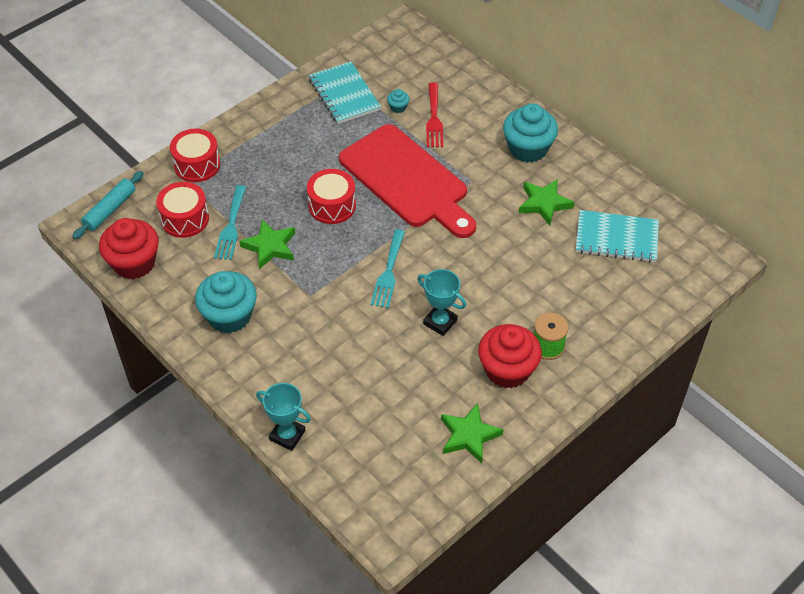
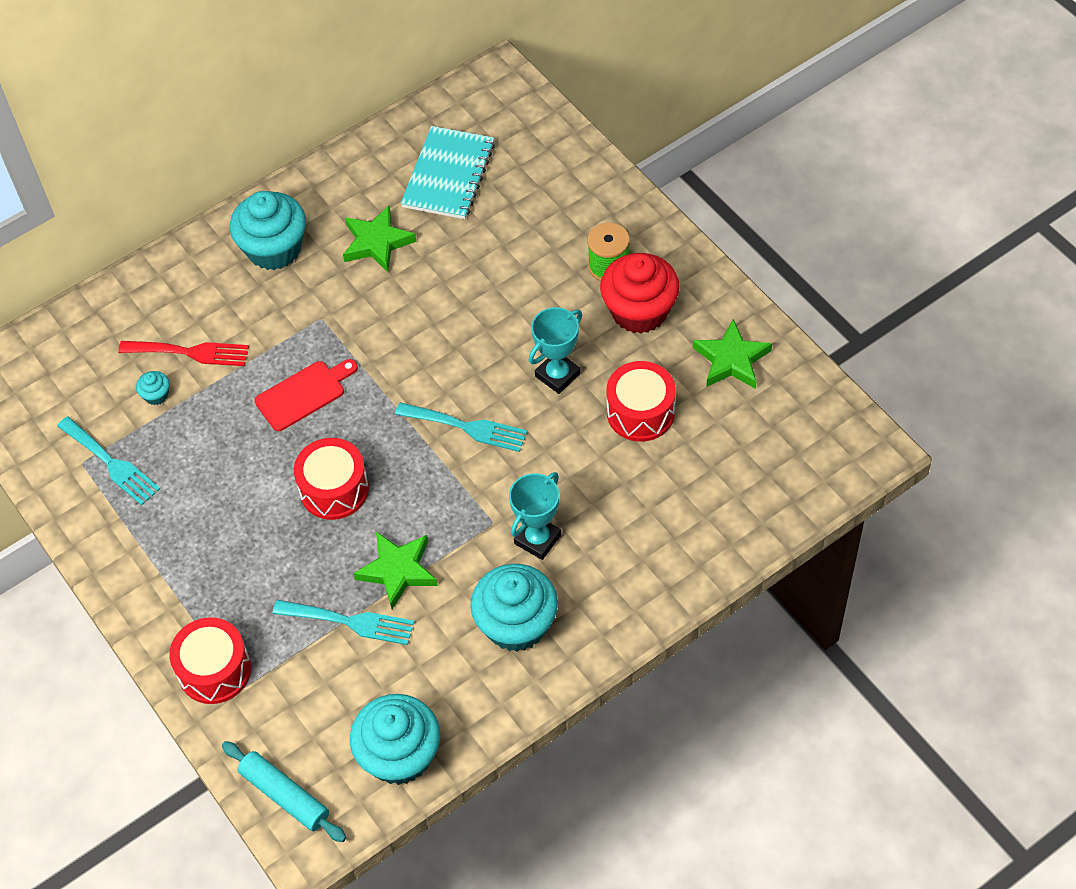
camera: 80 degrees left, 5 degrees up
red cupcake [99,218,159,279] -> turquoise cupcake [350,694,440,785]
red drum [156,182,209,238] -> red drum moved to [606,361,676,442]
turquoise trophy [256,383,311,451] -> turquoise trophy moved to [509,472,561,560]
turquoise notebook [309,61,381,124] -> turquoise fork [57,417,160,505]
red cutting board [339,124,476,238] -> red cutting board [255,359,358,431], size x0.45

